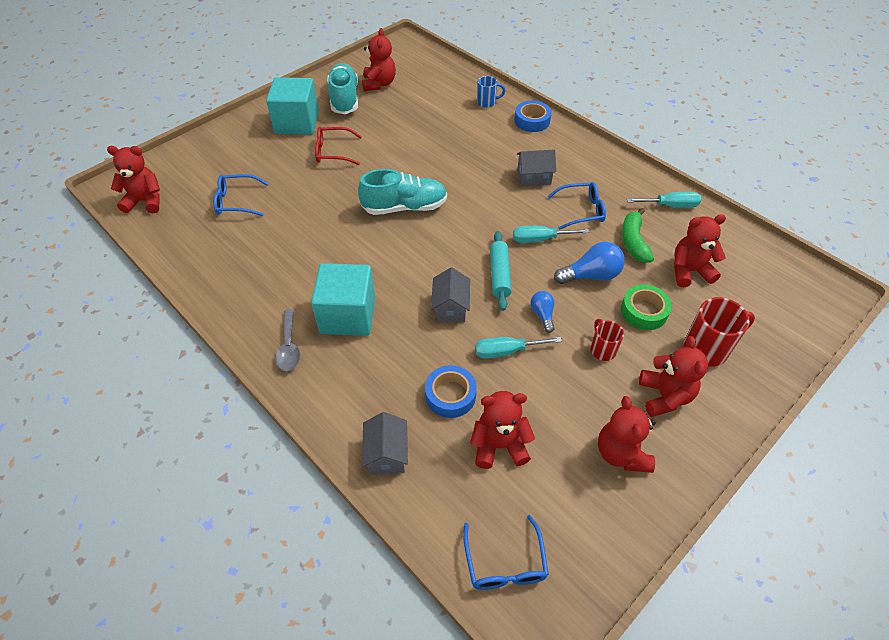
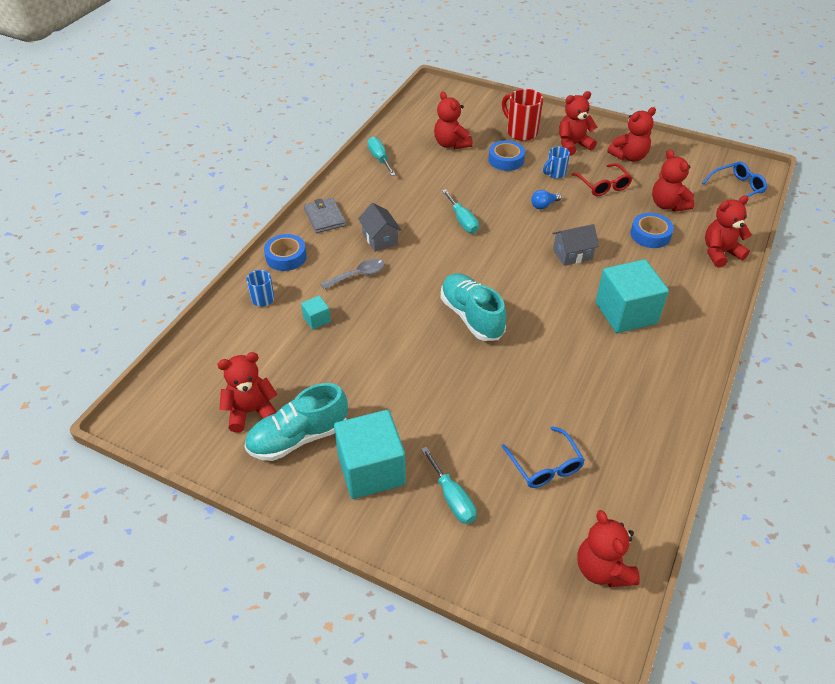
camera: 110 degrees left, 5 degrees down
grey spoon [275,309,300,371] -> grey spoon moved to [321,259,385,290]
red glasses [315,127,362,165] -> red glasses moved to [572,163,632,196]
grey house [362,412,408,475] -> red teddy bear [705,195,752,267]
turquoise screwdriver [475,337,562,359] -> turquoise screwdriver moved to [421,447,476,524]
turquoise rolling pin [490,231,512,311] -> none
blue glasses [547,182,606,230] -> none
blue light bulb [554,242,625,284] -> none
red mug [591,319,624,361] -> blue mug [543,147,570,179]
green tape [621,284,672,330] -> blue tape [488,140,525,171]
green banana [622,208,654,263] -> none
none -> turquoise cube [301,296,331,330]
none -> grey wallet [304,198,346,233]

